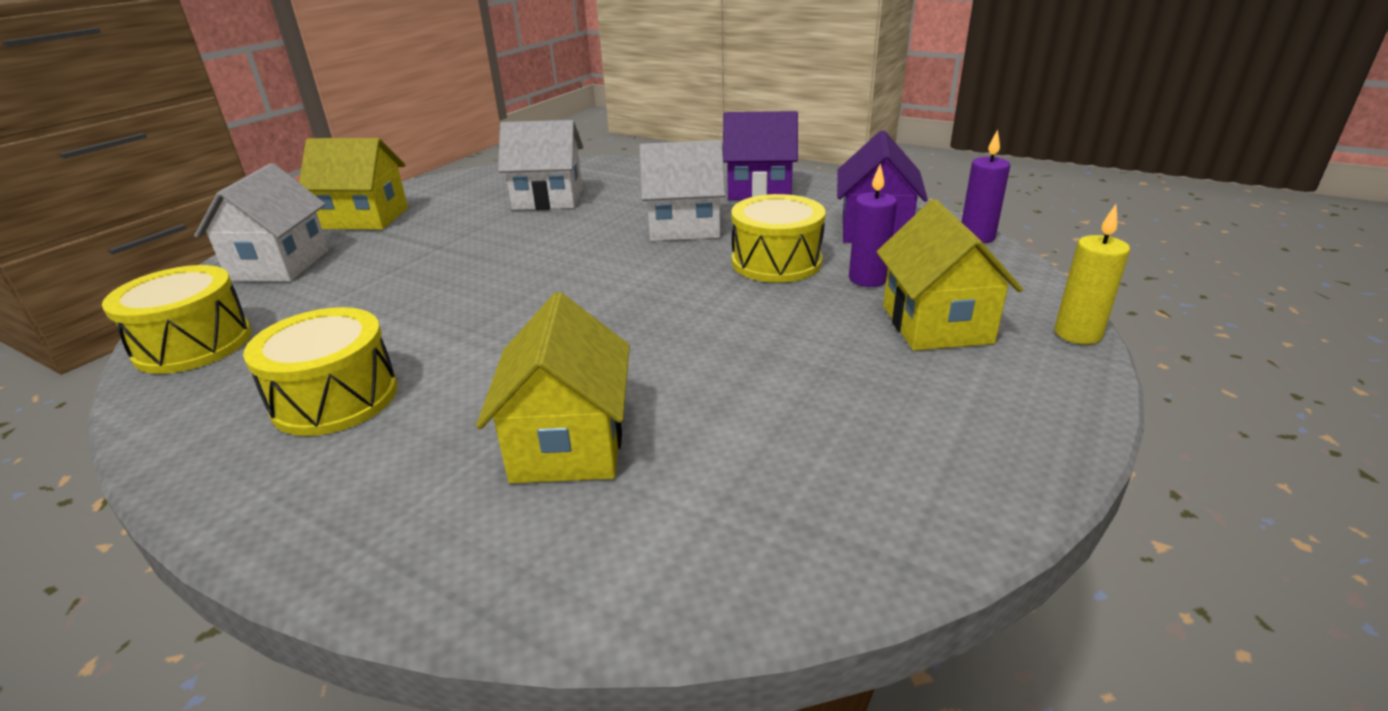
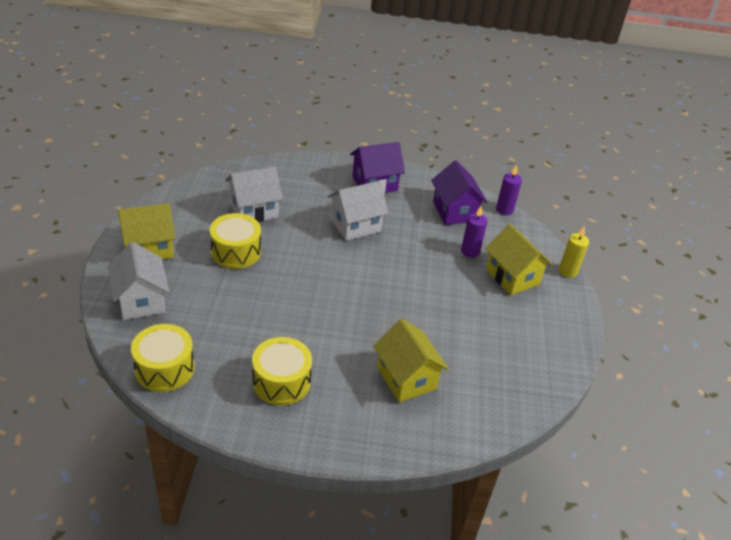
camera: 30 degrees left, 10 degrees up
yellow drum [731,194,825,283] -> yellow drum moved to [210,213,261,269]

